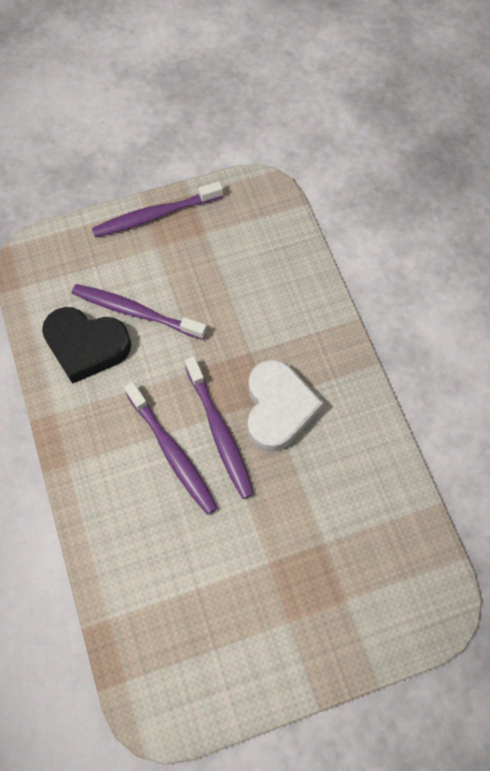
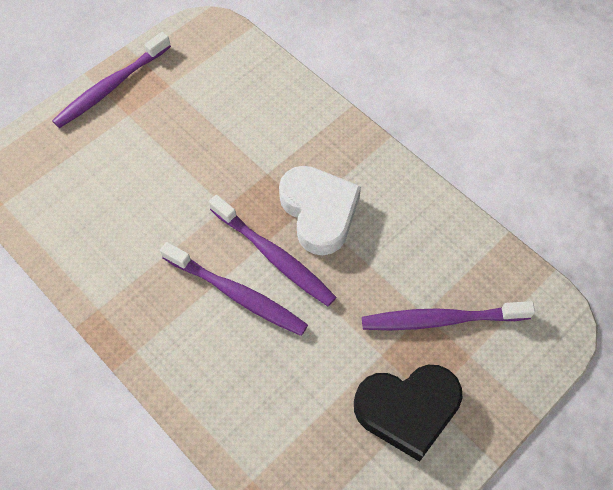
camera: 25 degrees left, 5 degrees down
black heart [42,307,131,384] -> black heart moved to [354,365,463,462]
purple toothbrush [72,284,207,340] -> purple toothbrush moved to [362,301,535,330]

